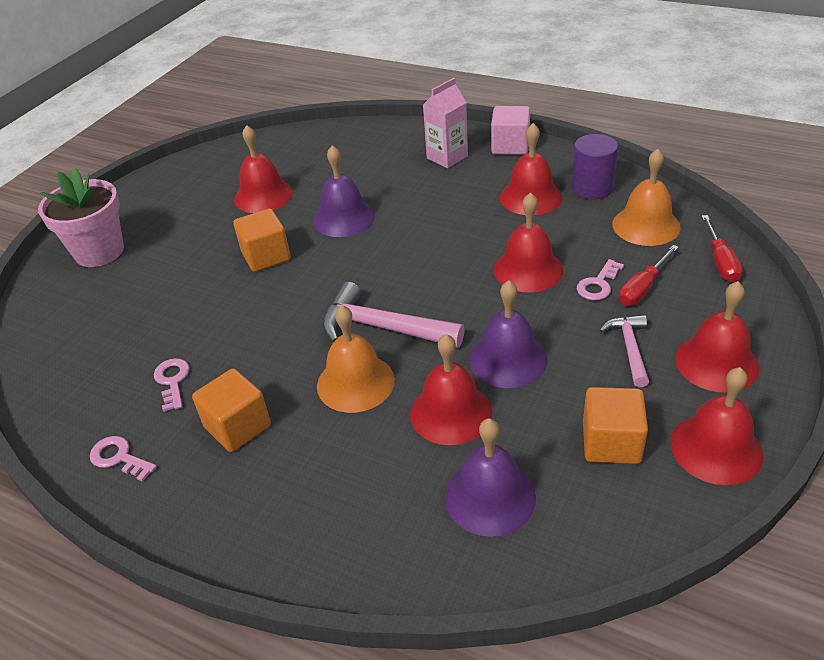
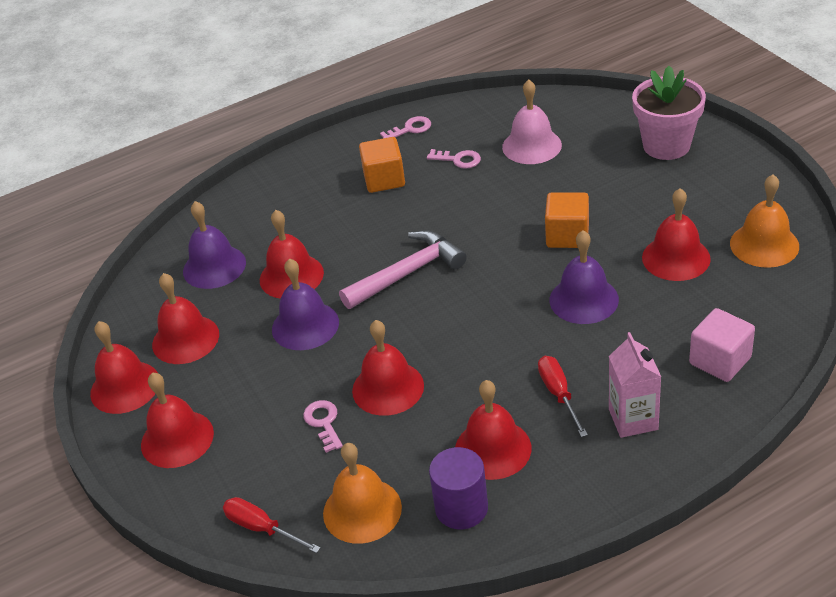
camera: 125 degrees right, 0 degrees up
orange bell [317,305,395,413] -> orange bell moved to [730,174,799,268]
pink cube [491,106,530,155] -> pink cube moved to [689,308,755,382]
orange cube [583,387,648,464] -> red bell [152,273,219,364]
pink hammer [599,315,649,387] -> none
red screwdriver [619,245,679,306] -> red screwdriver moved to [538,356,588,437]
none -> pink bell [502,79,562,164]

